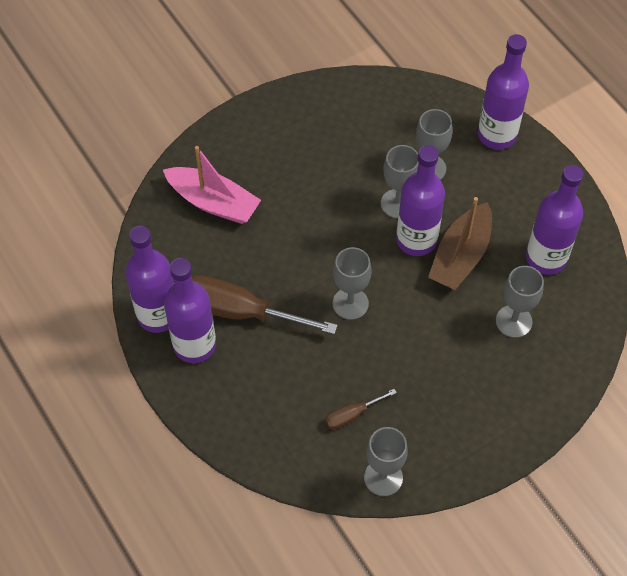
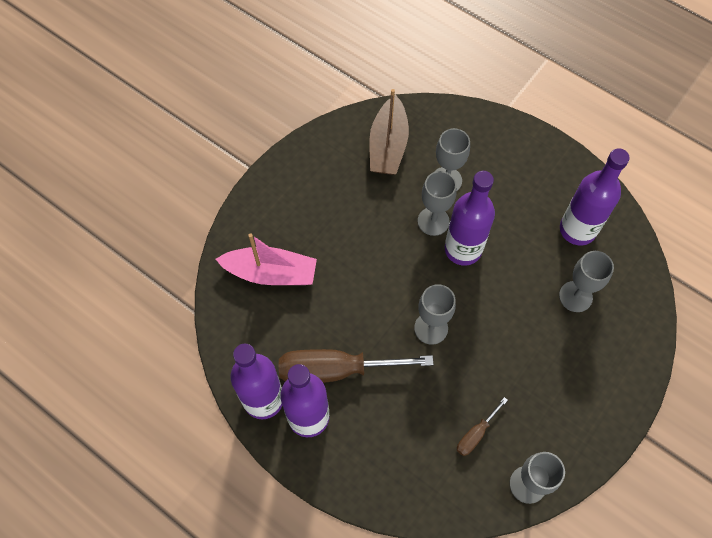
camera: 20 degrees left, 5 degrees up
brown boat [428,197,492,290] -> brown boat moved to [369,89,409,175]
purple bottle [478,34,529,150] -> none

